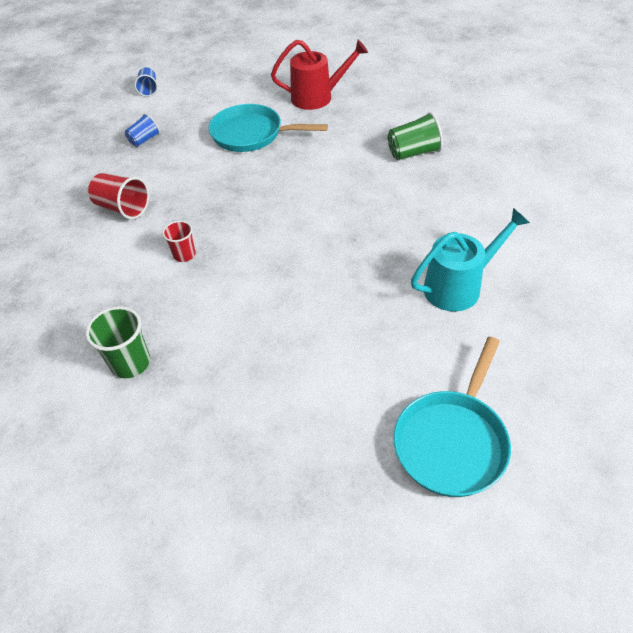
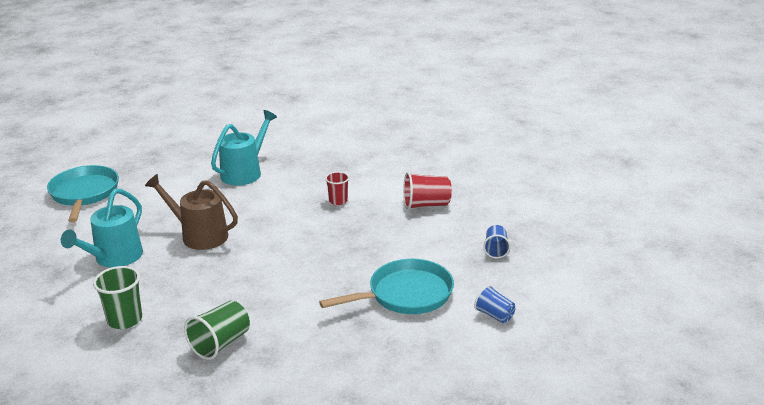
camera: 140 degrees right, 20 degrees down
green cup [85,306,150,378] -> green cup moved to [93,266,142,329]
blue cup [134,67,158,97] -> blue cup moved to [474,285,515,323]
red watering can [271,40,368,110] -> none
none -> brown watering can [145,174,238,250]
none -> turquoise watering can [211,110,277,185]

